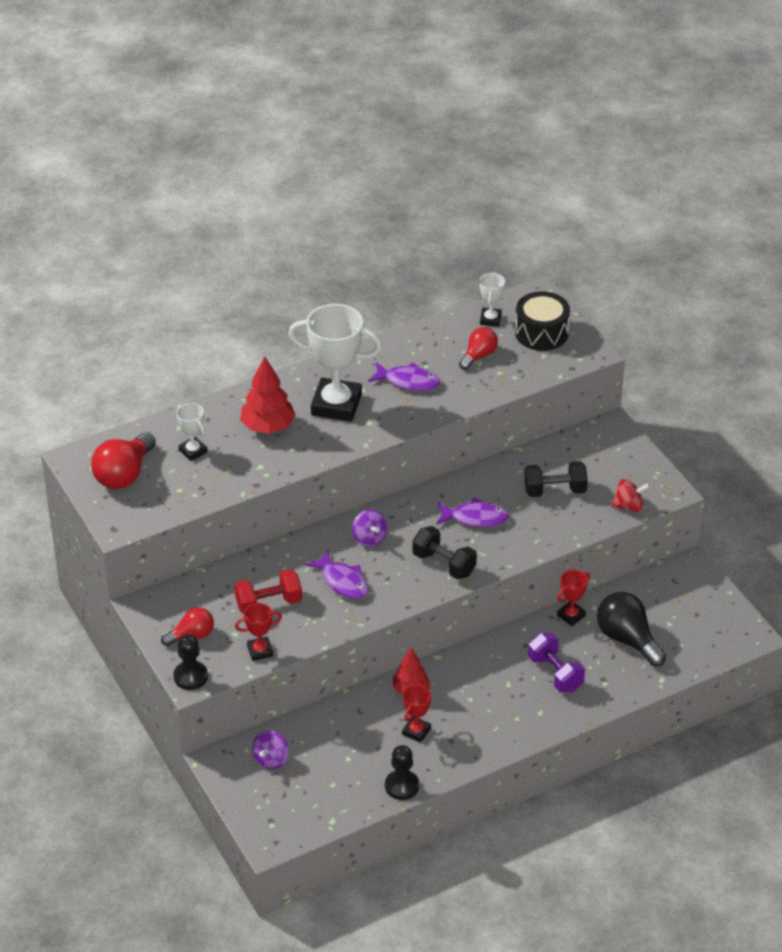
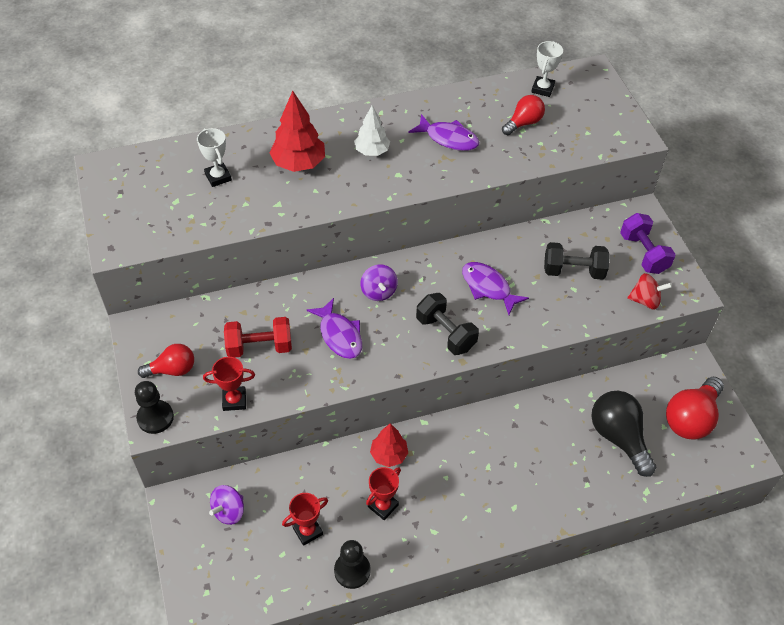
camera: 10 degrees right, 10 degrees up
red light bulb [91,432,156,489] -> red light bulb moved to [666,377,724,440]
white trophy [288,304,382,422] -> white tree [354,105,390,156]
purple fish [436,498,509,527] -> purple fish turned 150 degrees counterclockwise [462,262,529,315]
black drum [515,291,570,351] -> none
purple dumbbell [528,633,585,692] -> purple dumbbell moved to [620,213,676,274]
red trophy [557,570,590,626] -> red trophy moved to [282,493,328,546]

